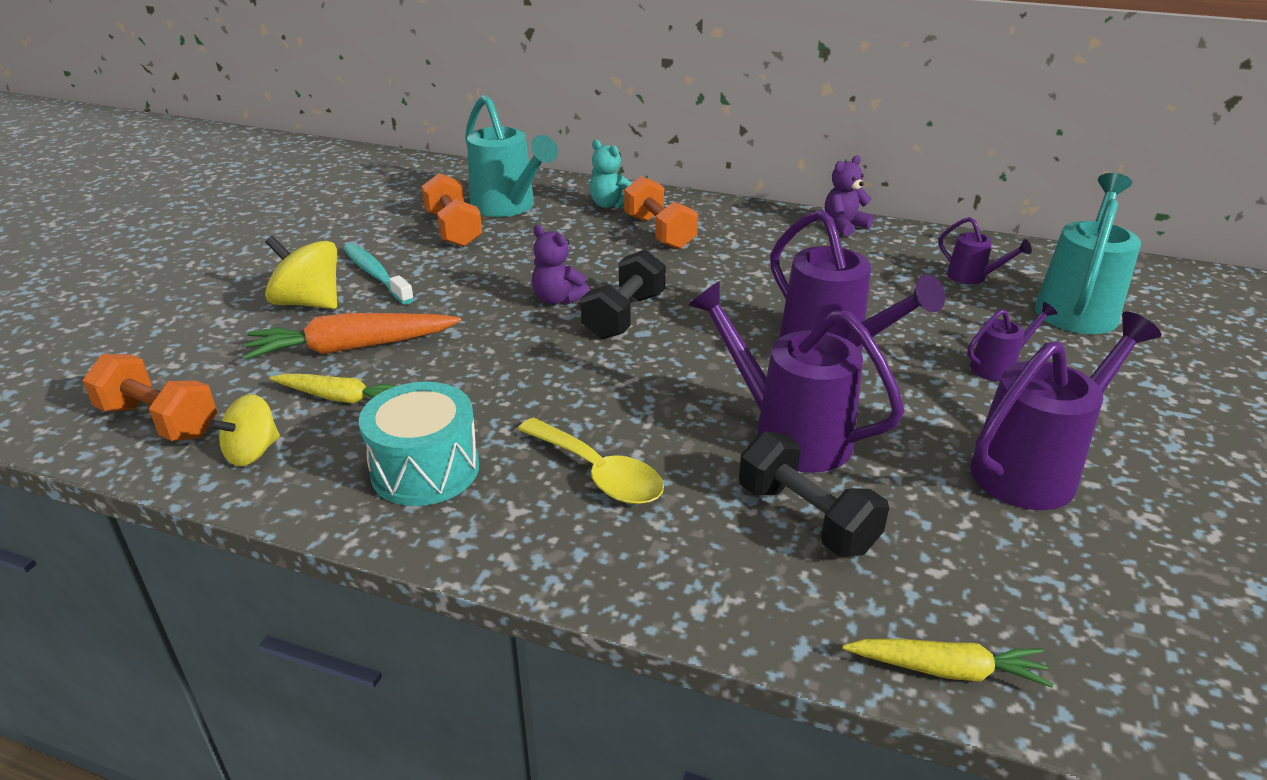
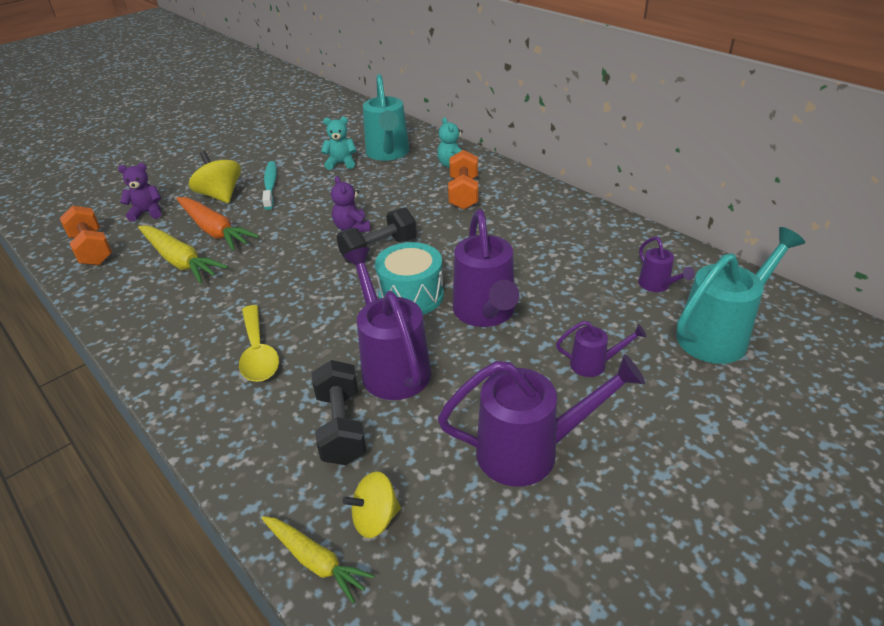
camera: 30 degrees right, 5 degrees up
yellow spinning top [209,394,280,466] -> yellow spinning top moved to [343,471,401,538]
orange carrot [244,313,461,360] -> orange carrot turned 150 degrees counterclockwise [176,197,259,250]
yellow carrot [270,374,398,403] -> yellow carrot [138,226,228,283], size x1.59
turquoise drum [359,382,479,506] -> turquoise drum moved to [375,242,444,315]
orange dumbbell [421,173,482,247] -> turquoise teddy bear [321,117,357,170]
purple teddy bear [825,155,873,237] -> purple teddy bear moved to [118,163,161,221]

